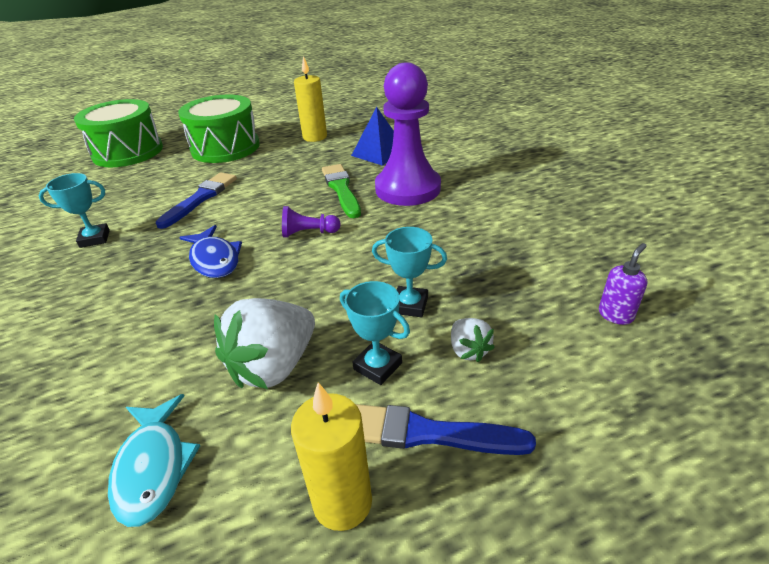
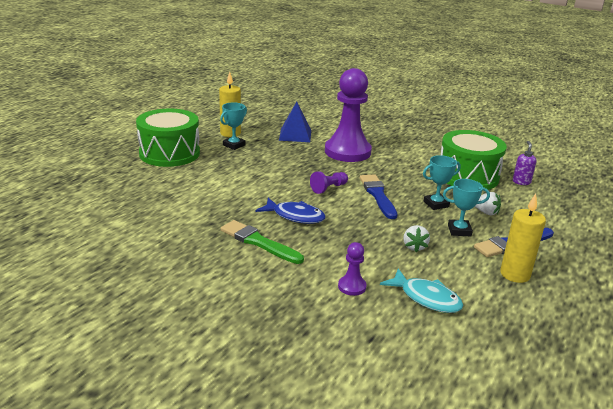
camera: 40 degrees left, 10 degrees down
turquoise trophy [39,173,110,248] -> turquoise trophy moved to [220,102,247,150]
green drum [74,99,163,167] -> green drum moved to [441,130,507,191]
blue brush [156,172,237,229] -> blue brush moved to [360,174,397,219]
white strawberry [214,298,315,389] -> white strawberry [403,225,430,252], size x0.50
green brush [322,164,361,218] -> green brush moved to [221,220,304,264]
none -> purple pawn [338,242,367,296]

